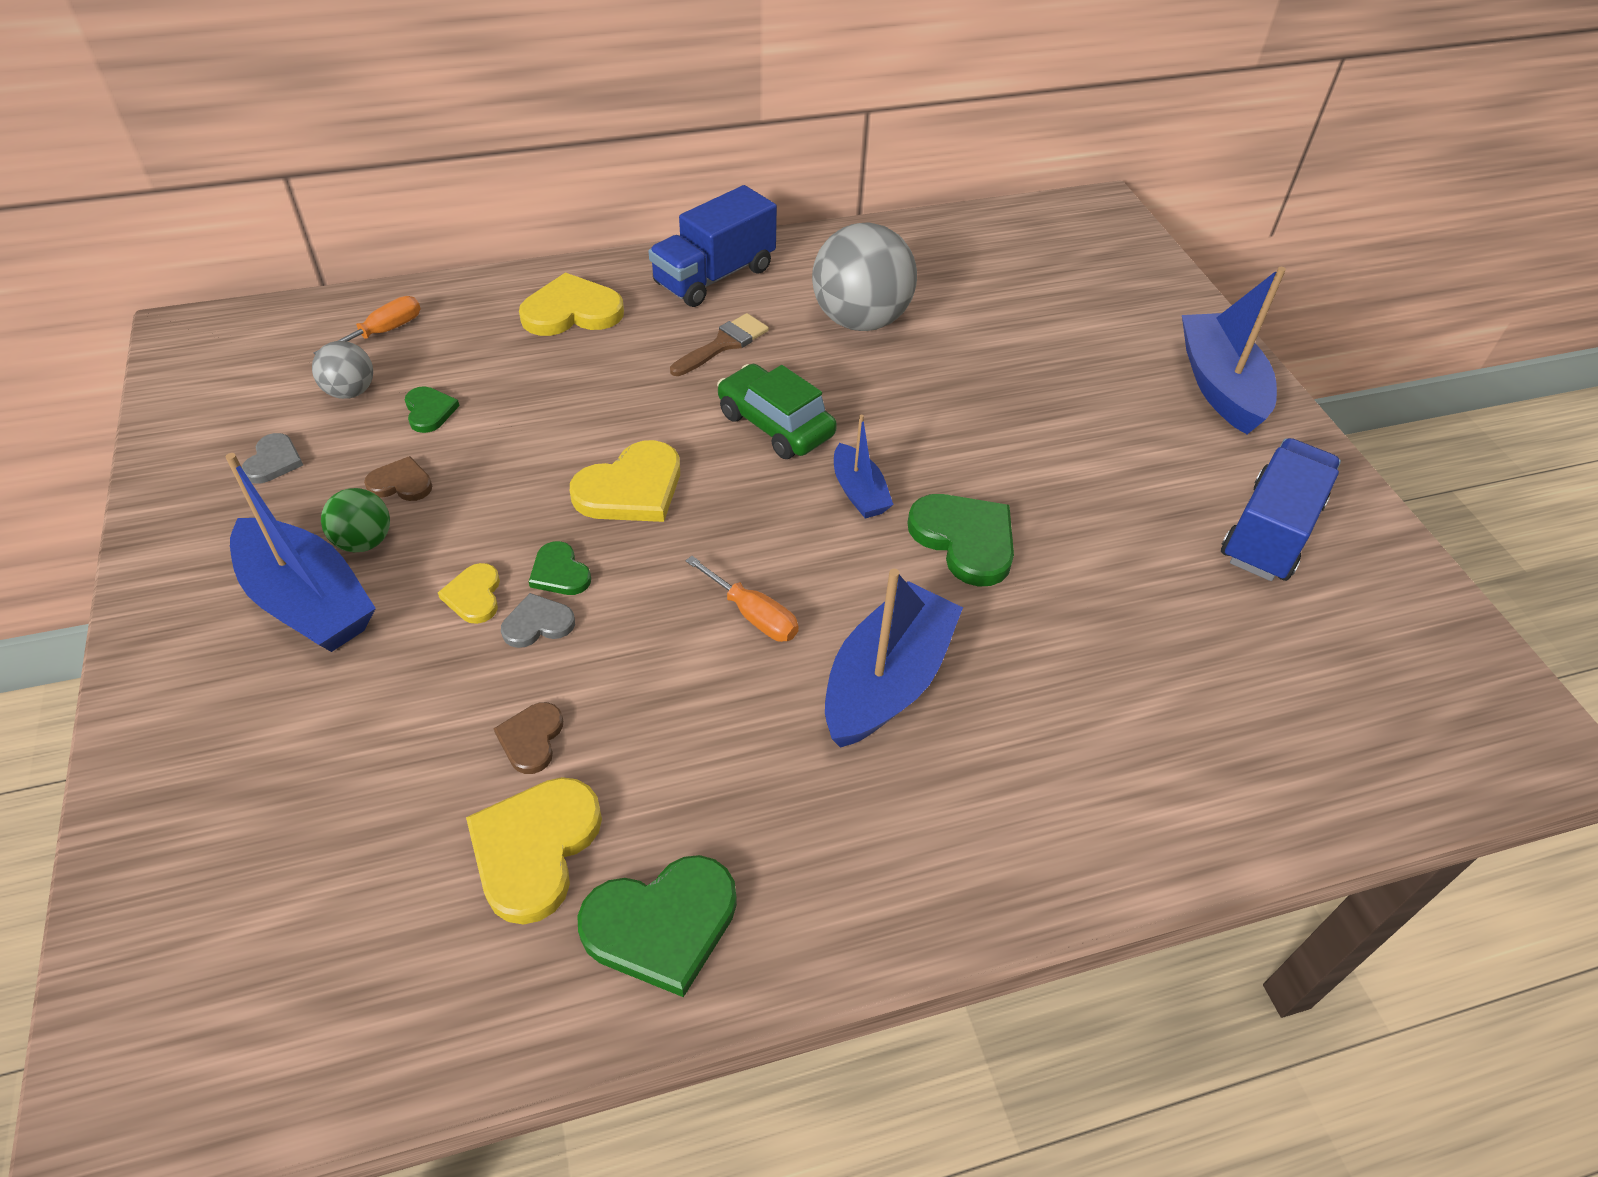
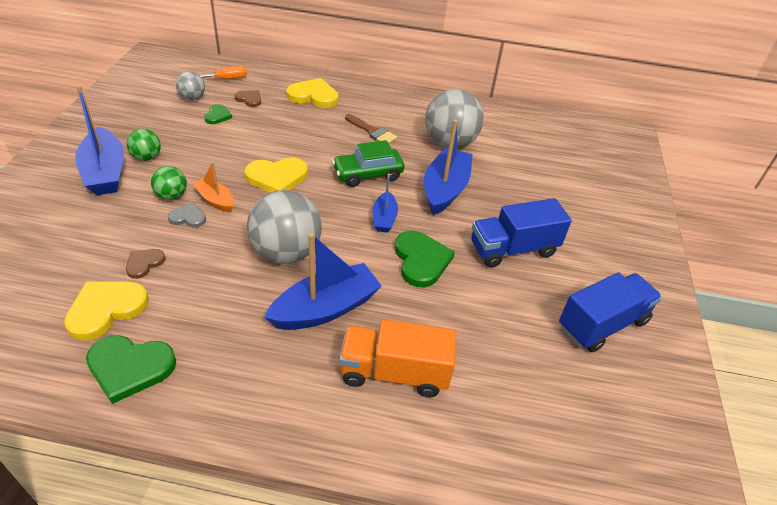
camera: 25 degrees right, 5 degrees down
grey heart [242,433,303,484] -> none
brown heart [364,456,432,501] -> brown heart moved to [235,90,261,107]
yellow heart [438,563,500,624] -> green ball [151,166,187,200]
green heart [529,541,591,595] -> orange boat [192,162,234,212]
blue truck [648,185,777,307] -> blue truck moved to [471,198,572,268]
brown brush [670,313,769,376] -> brown brush turned 60 degrees clockwise [345,114,397,143]
orange screwdriver [686,556,799,642] -> grey ball [247,190,322,264]
green car [717,364,837,459] -> green car turned 90 degrees counterclockwise [332,140,405,187]
blue boat [1182,267,1286,434] -> blue boat moved to [424,119,473,215]
none -> orange truck [339,319,457,397]

